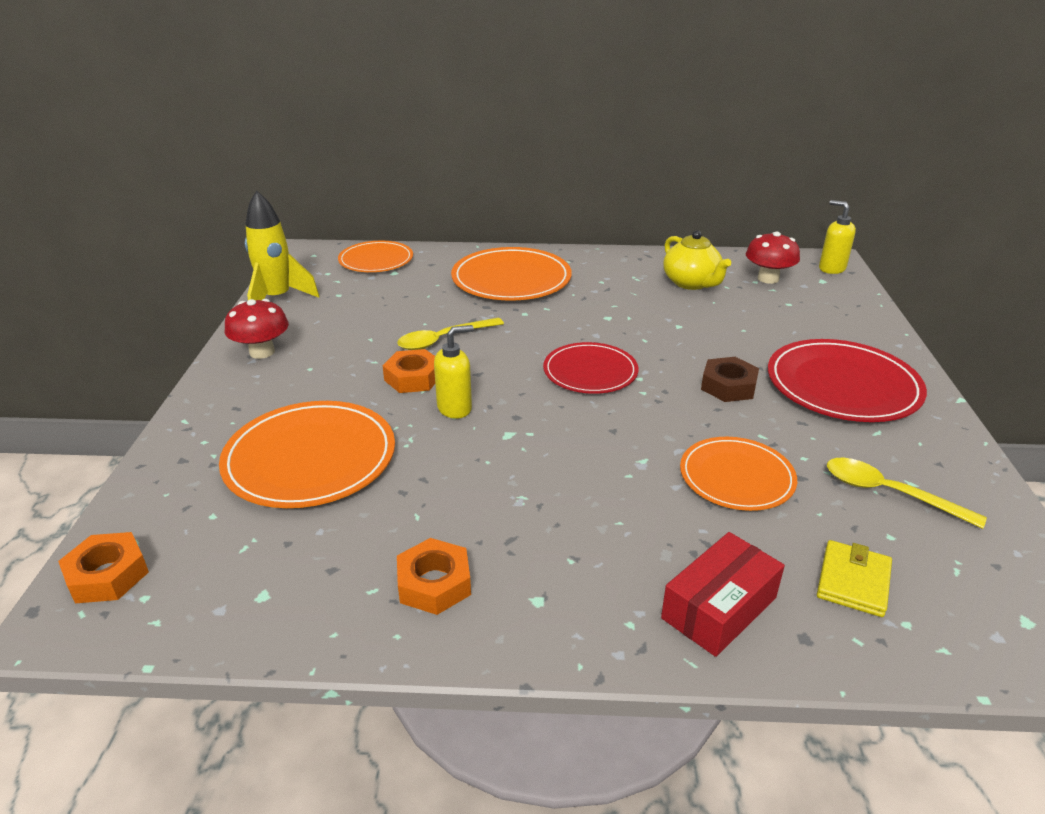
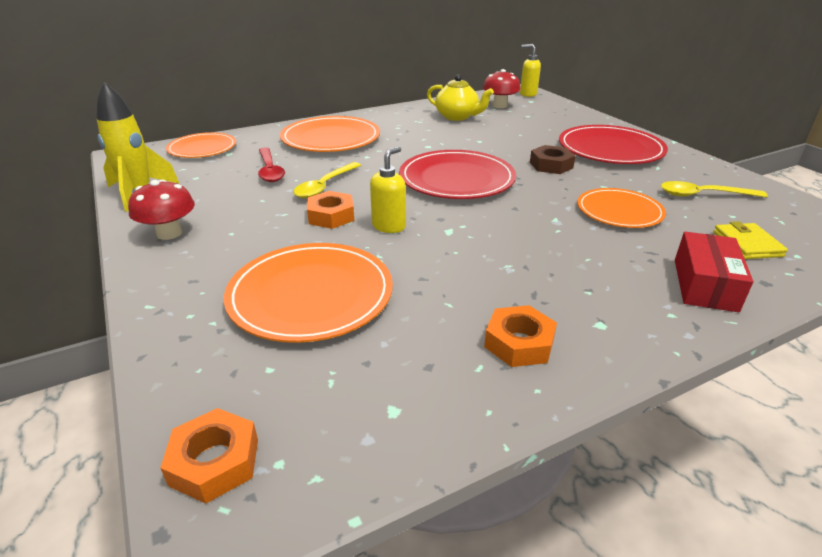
camera: 30 degrees left, 0 degrees up
red plate [543,342,638,394] -> red plate [399,150,516,199], size x1.54
none -> red spoon [258,147,285,182]

